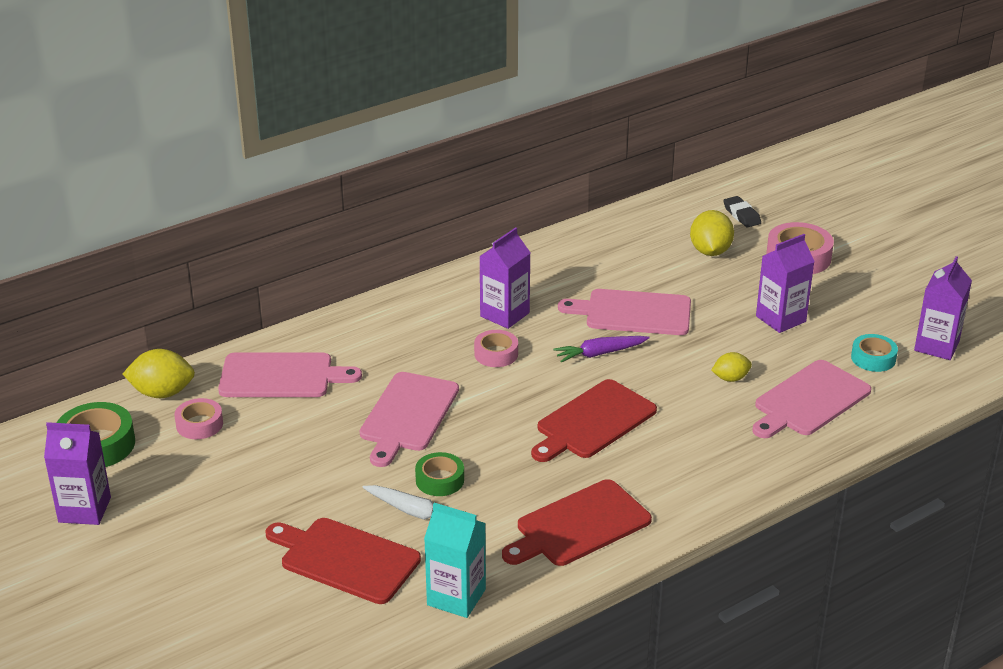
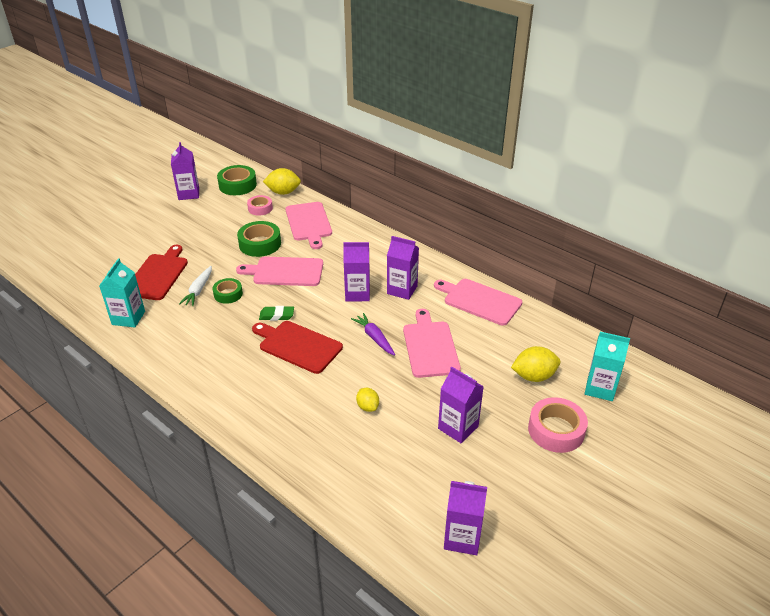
camera: 75 degrees right, 5 degrees up
yellow lemon [123,349,195,398] -> yellow lemon turned 75 degrees counterclockwise [263,168,301,195]
pink tape [474,330,518,367] -> purple carton [343,242,370,302]
red cutting board [502,479,652,566] -> none
black eraser [723,196,761,228] -> turquoise carton [585,332,630,401]
pink cutting board [752,360,871,438] -> pink cutting board moved to [434,279,522,326]
turquoise tape [851,334,898,372] -> none
none -> green tape [237,221,281,257]
none -> green eraser [259,306,294,321]

